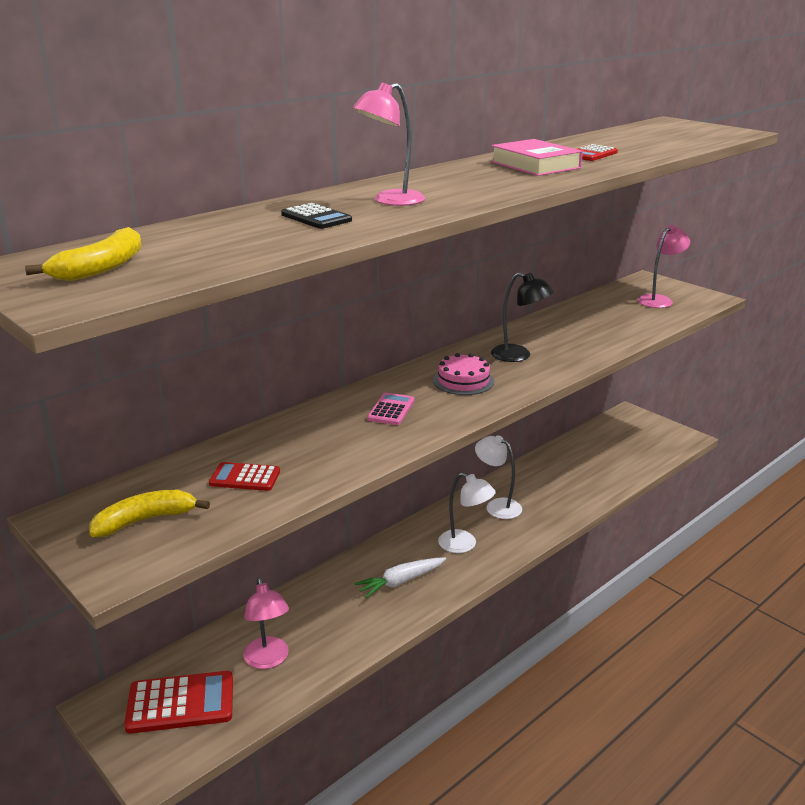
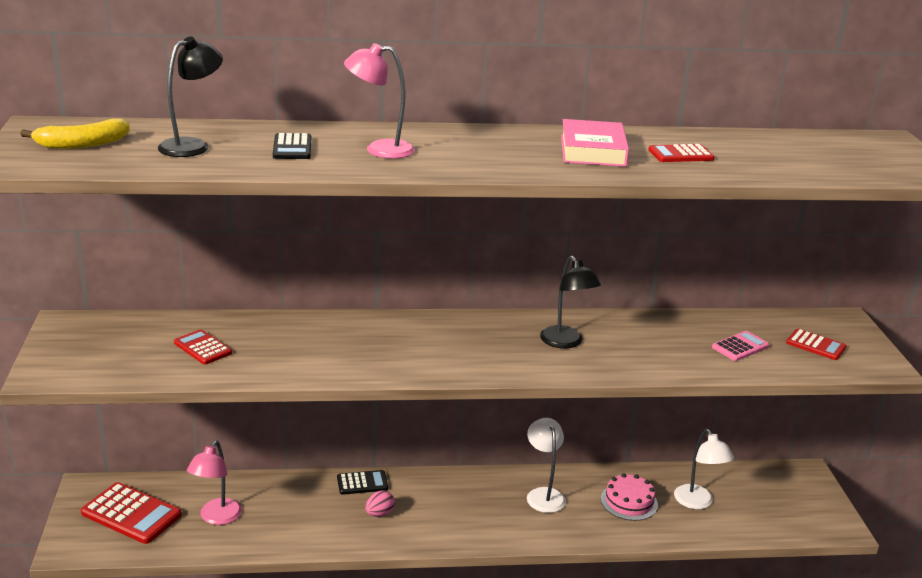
camera: 35 degrees right, 0 degrees up
yellow banana [89,490,210,537] -> none
white carrot [354,557,446,598] -> pink egg [365,490,395,517]
pink calculator [367,393,414,425] -> pink calculator moved to [712,331,769,361]
pink cake [433,353,494,395] -> pink cake moved to [601,473,658,521]
white lamp [438,473,496,553] -> white lamp moved to [674,429,734,509]
pink lamp [638,225,690,308] -> red calculator [786,329,846,360]
none -> black lamp [158,37,223,157]
none -> black calculator [337,470,388,495]

